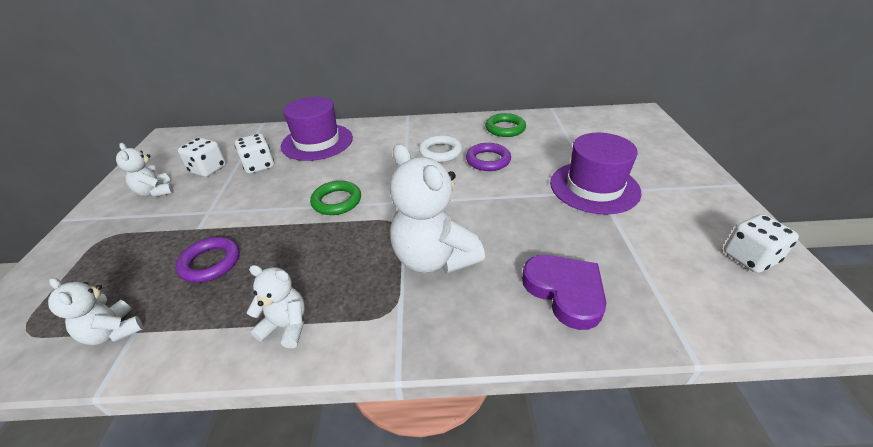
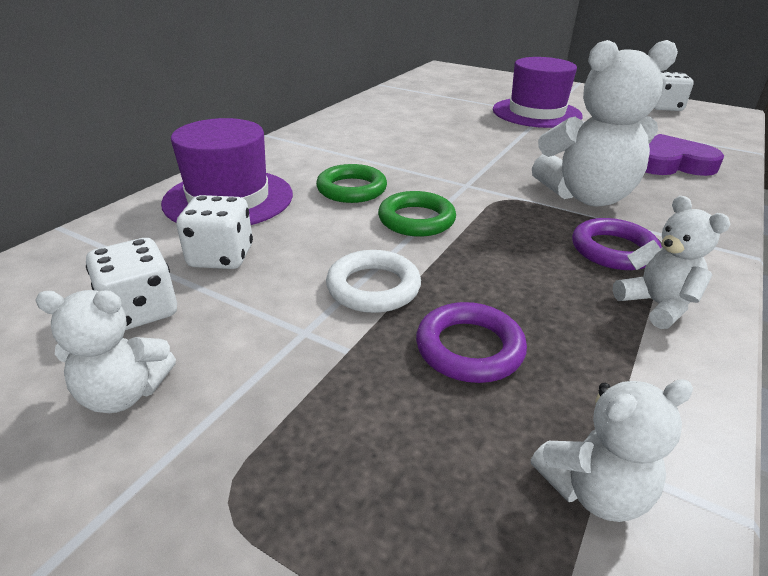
camera: 60 degrees left, 5 degrees down
white teddy bear [247,265,305,348] -> white teddy bear turned 105 degrees clockwise [613,196,730,329]
white ring [419,135,462,162] -> white ring moved to [326,250,421,313]
purple ring [466,143,511,171] -> purple ring moved to [572,218,662,270]
green ring [486,113,526,137] -> green ring moved to [316,164,387,203]

